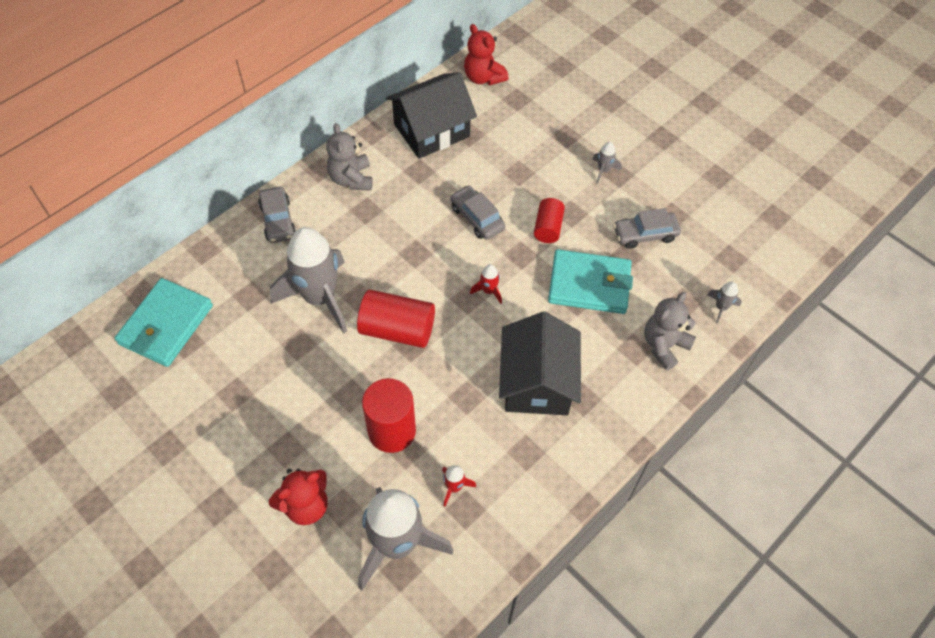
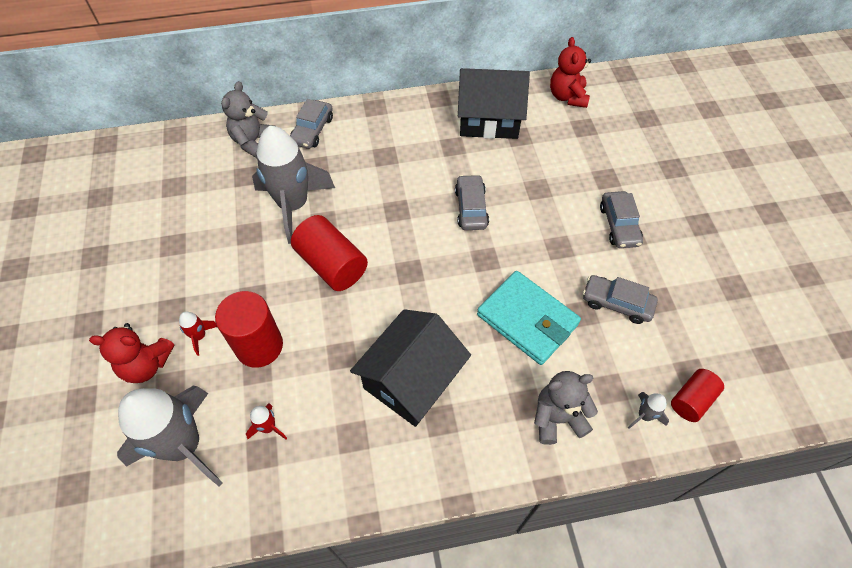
camera: 35 degrees right, 0 degrees up
turquoise wallet [115,278,213,367] -> none
grey teddy bear [326,123,373,191] -> grey teddy bear moved to [221,81,275,158]
red rocket [470,264,502,304] -> red rocket moved to [179,311,217,356]
red cylinder [534,198,565,243] -> red cylinder moved to [671,369,724,422]
grey rocket [592,142,622,183] -> grey car [600,191,643,248]

